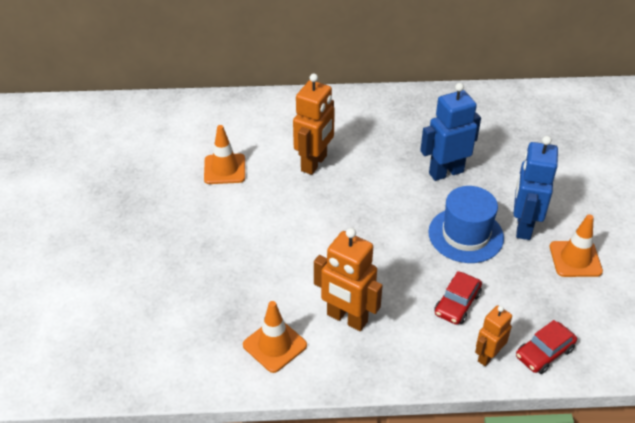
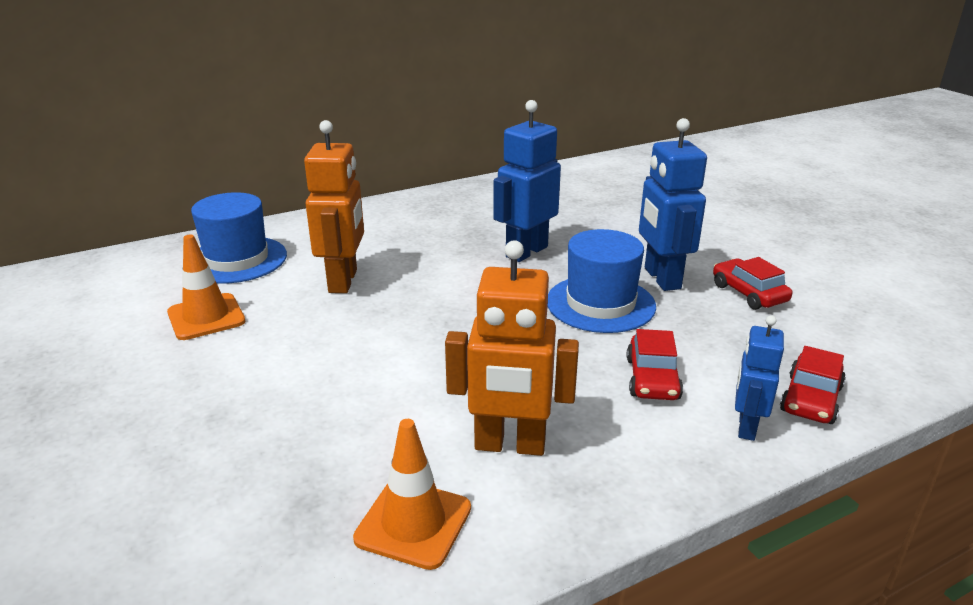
camera: 25 degrees left, 15 degrees down
orange robot [475,306,512,366] -> blue robot [735,315,784,441]
orange traffic cone [550,214,603,277] -> red car [713,257,793,310]
none -> blue hat [191,192,287,284]

